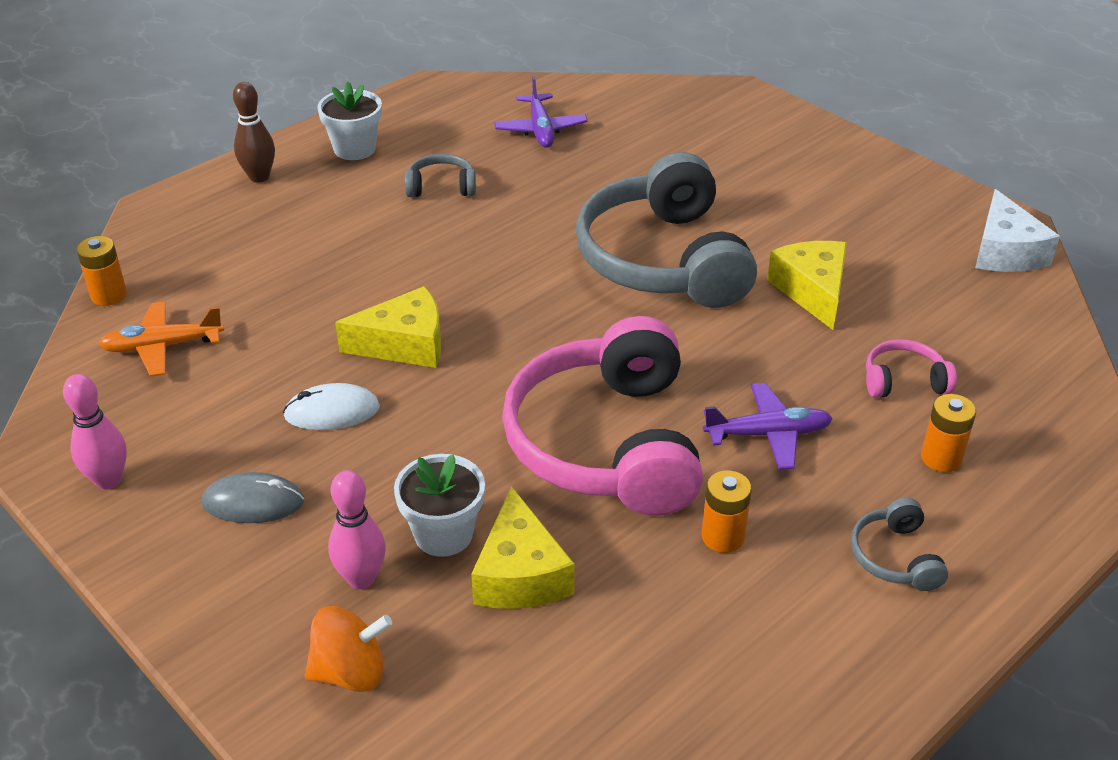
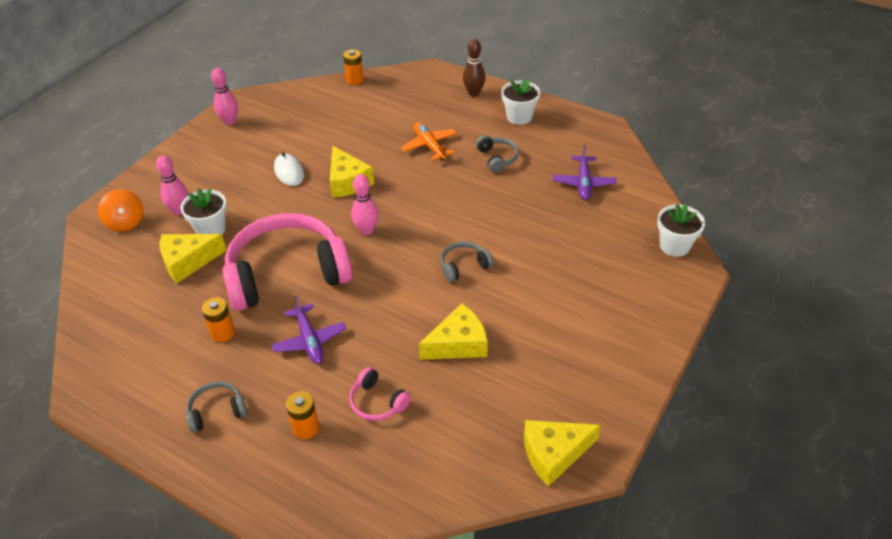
camera: 75 degrees right, 5 degrees up
orange plane [99,301,224,376] -> orange plane moved to [401,122,457,160]
grey mouse [202,472,304,523] -> none
purple plane [494,76,588,148] -> purple plane turned 60 degrees counterclockwise [553,145,616,200]
grey headphones [576,152,757,308] -> grey headphones [440,241,493,282], size x0.41
pink headphones [866,339,957,398] -> pink headphones turned 150 degrees clockwise [349,367,411,421]
white cheese [975,189,1060,272] -> yellow cheese [524,420,601,486]
none -> pink bowling pin [351,174,379,235]
none -> white flower pot [657,203,705,257]

